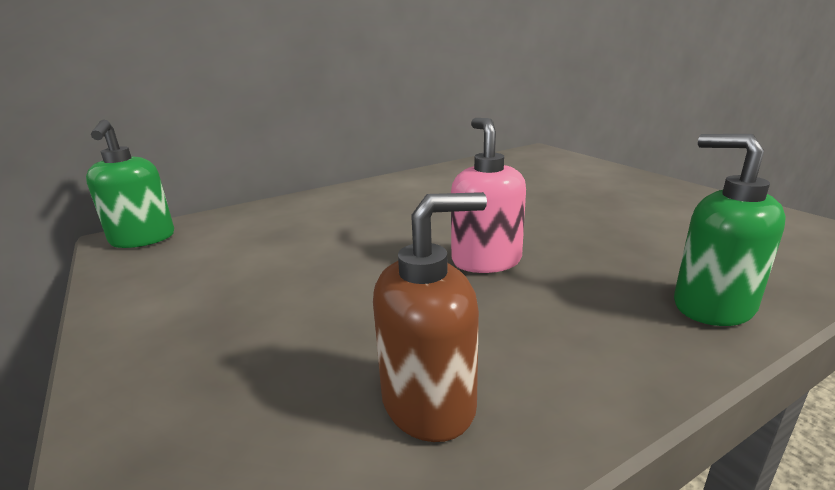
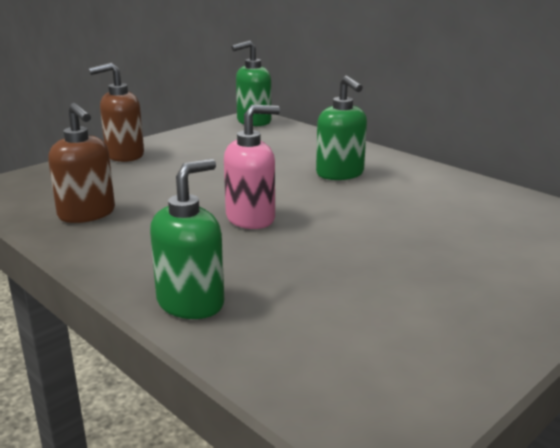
camera: 75 degrees right, 0 degrees up
none -> brown soap dispenser [89,63,144,162]
none -> green soap dispenser [316,76,367,180]

